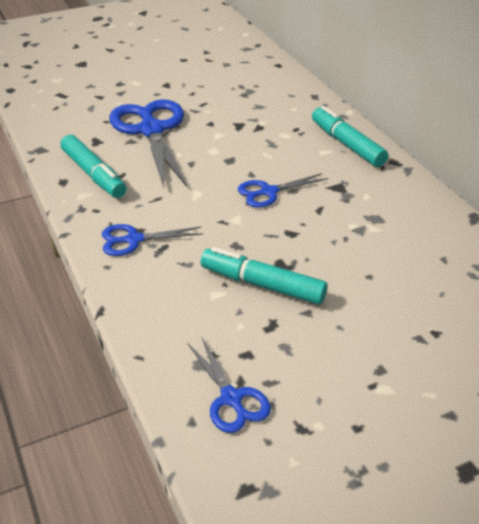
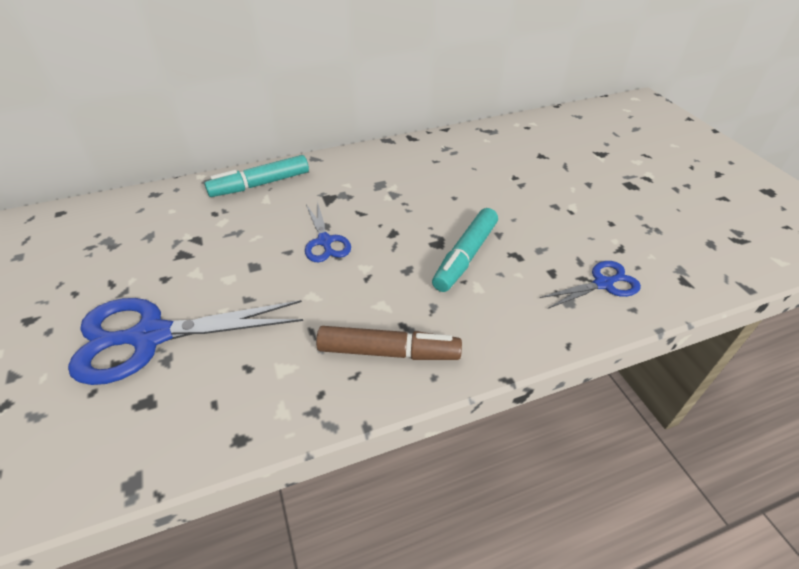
camera: 85 degrees left, 5 degrees up
turquoise marker [60,135,126,198] -> none
blue scissors [102,224,203,256] -> brown marker [316,326,462,360]

